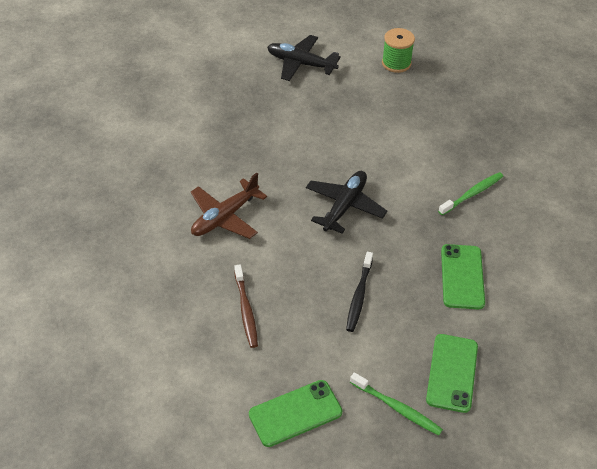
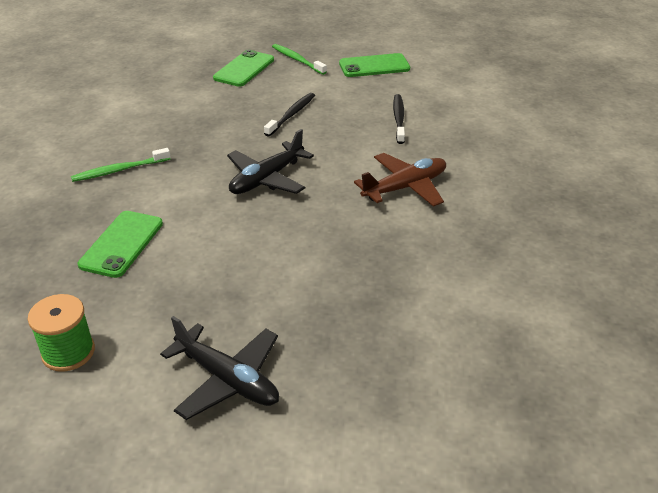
camera: 165 degrees left, 10 degrees down
brown toothbrush [234,264,258,348] -> black toothbrush [393,94,405,144]
green phone [441,244,485,309] -> green phone moved to [78,211,163,278]

